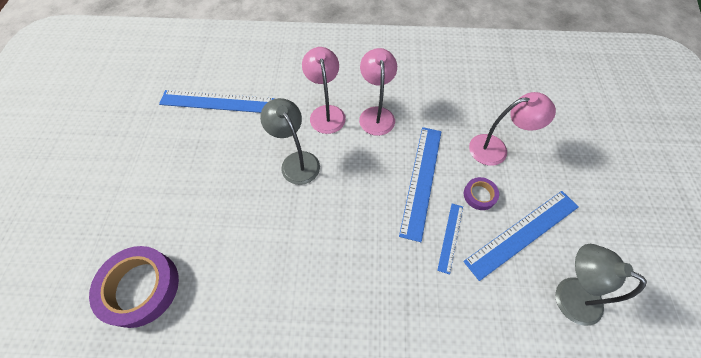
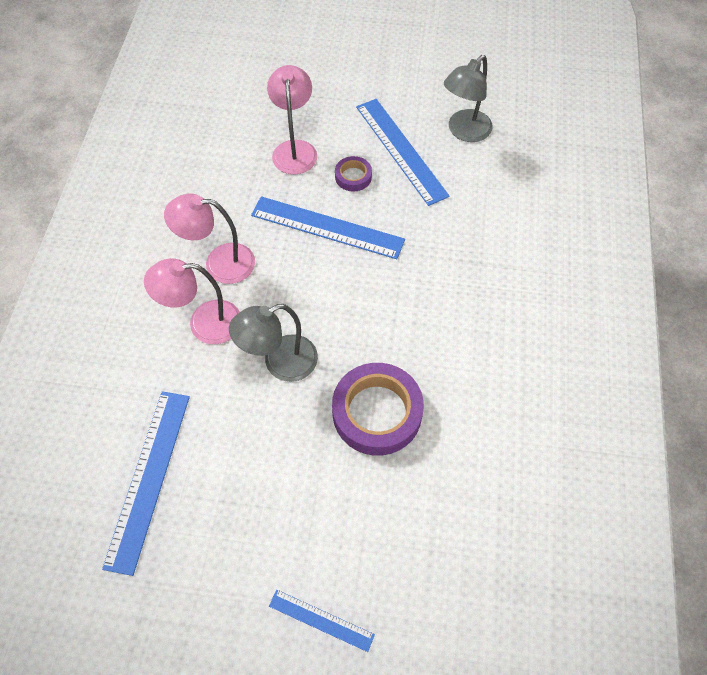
camera: 85 degrees left, 0 degrees up
purple tape [89,246,179,328] -> purple tape moved to [332,363,424,456]
blue ruler [437,204,463,274] -> blue ruler moved to [269,590,375,652]

